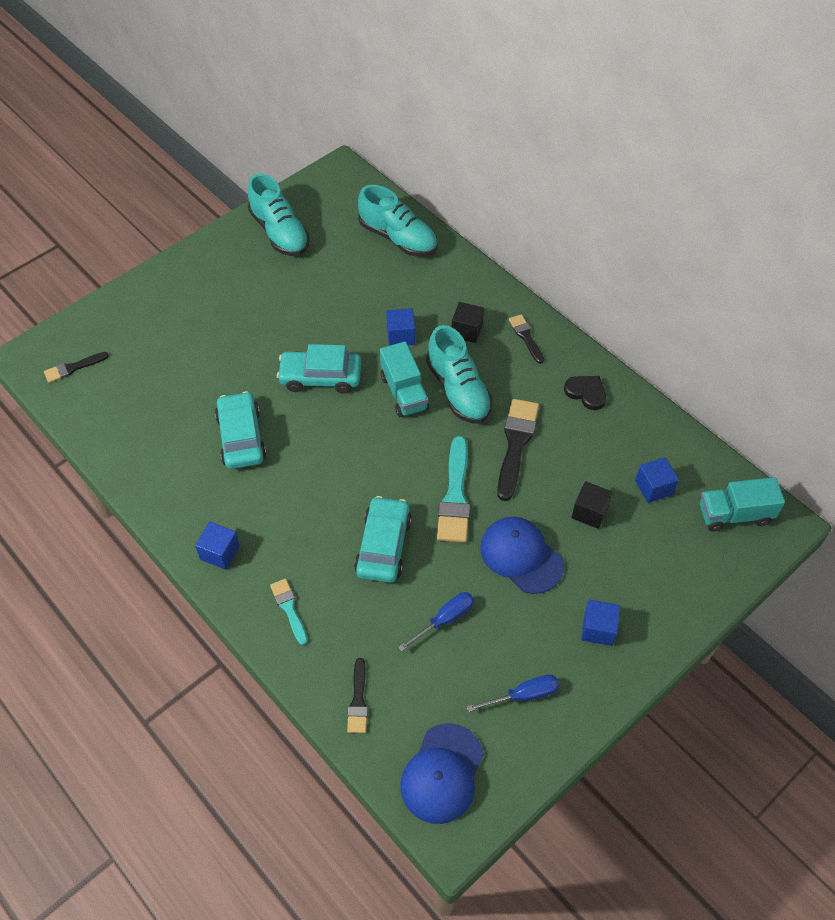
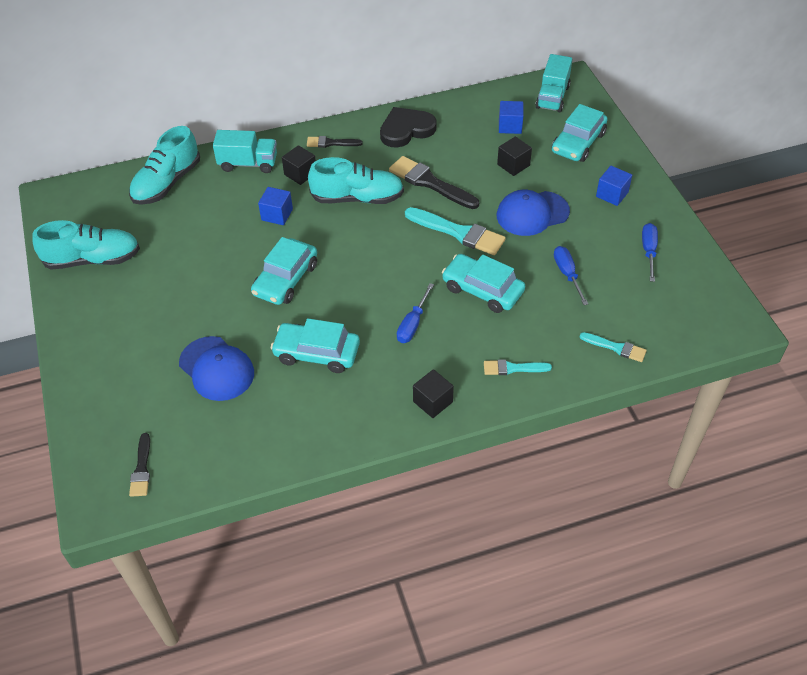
camera: 65 degrees left, 5 degrees down
blue cube [195,522,240,570] -> black cube [413,369,454,418]
black brush [347,658,368,733] -> turquoise brush [580,332,647,362]
turquoise shoe [358,185,437,257] -> turquoise shoe turned 150 degrees clockwise [129,126,200,205]
turquoise truck [380,341,429,417] -> turquoise truck moved to [213,130,277,173]
blue cap [400,724,484,824] -> blue cap moved to [179,336,254,401]
black heart [564,376,606,410] -> black heart [380,107,437,148], size x1.56
none -> blue screwdriver [397,283,434,343]
none -> turquoise car [552,104,608,162]

